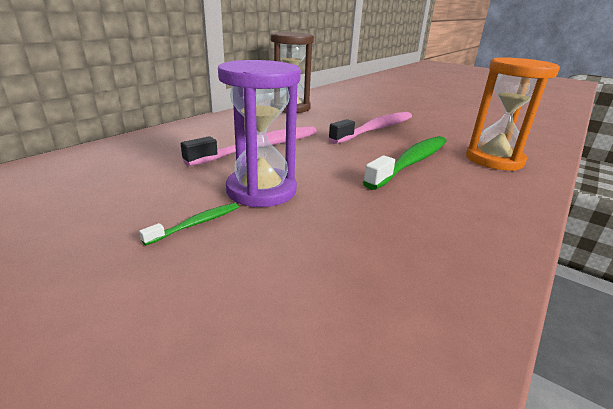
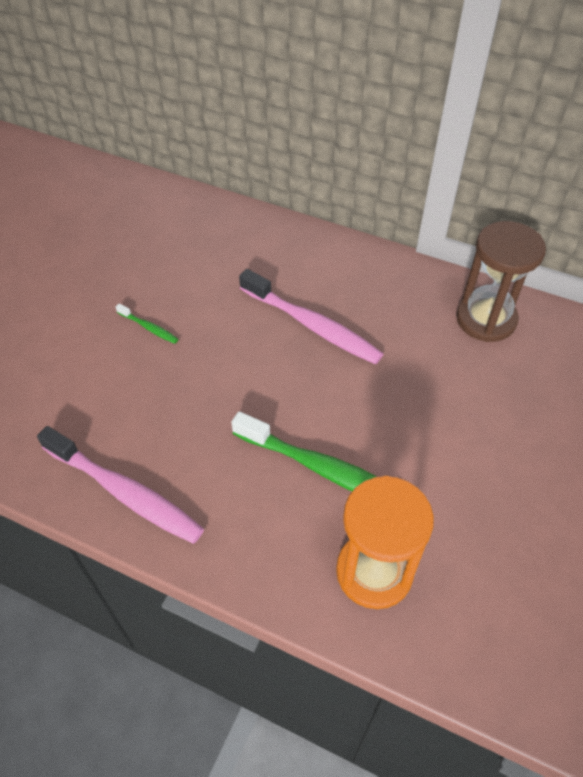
camera: 80 degrees right, 25 degrees up
purple hourglass [218,60,301,207] -> none
pink toothbrush [328,112,412,144] -> pink toothbrush moved to [37,426,204,544]

